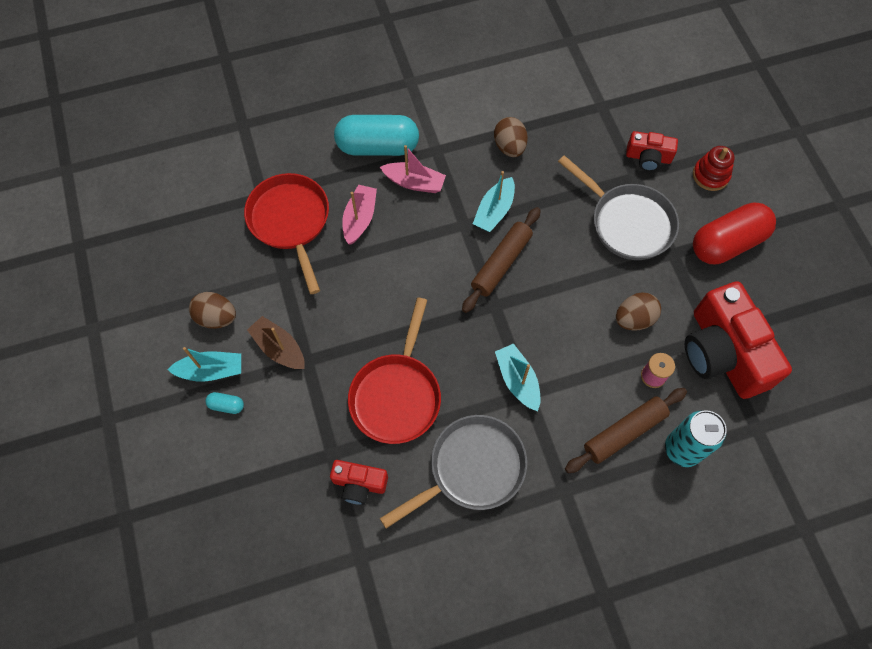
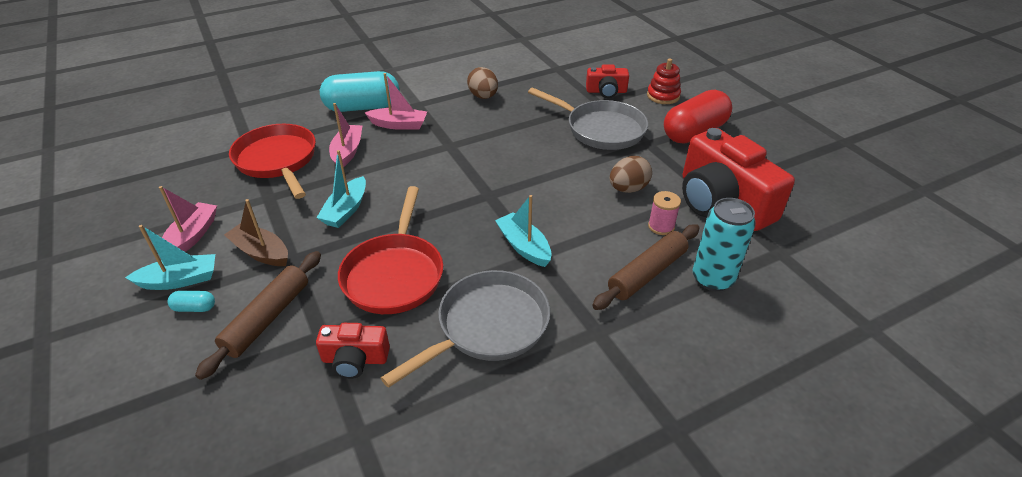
camera: 10 degrees left, 25 degrees down
brown egg [189,292,236,329] -> pink boat [159,186,217,252]
brown rolling pin [462,207,541,313] -> brown rolling pin moved to [195,251,321,380]
turquoise boat [473,171,515,232] -> turquoise boat moved to [316,150,366,228]

